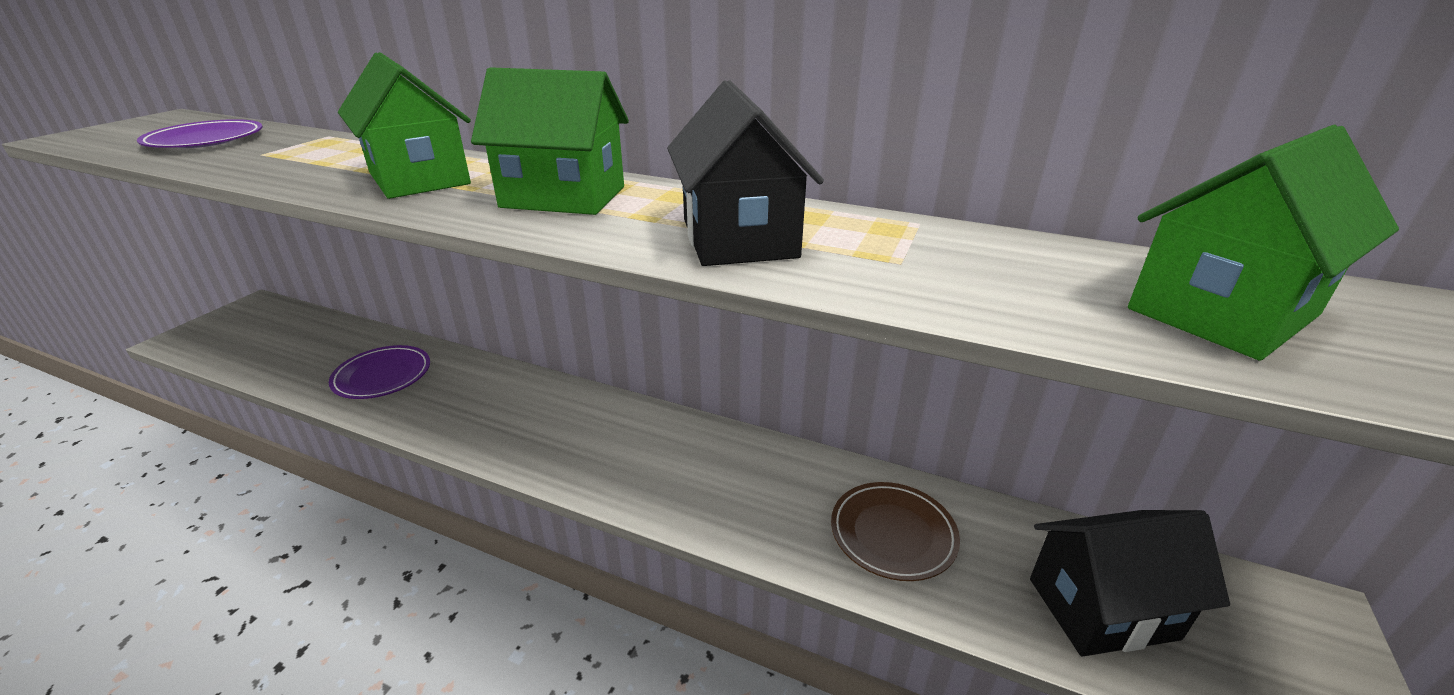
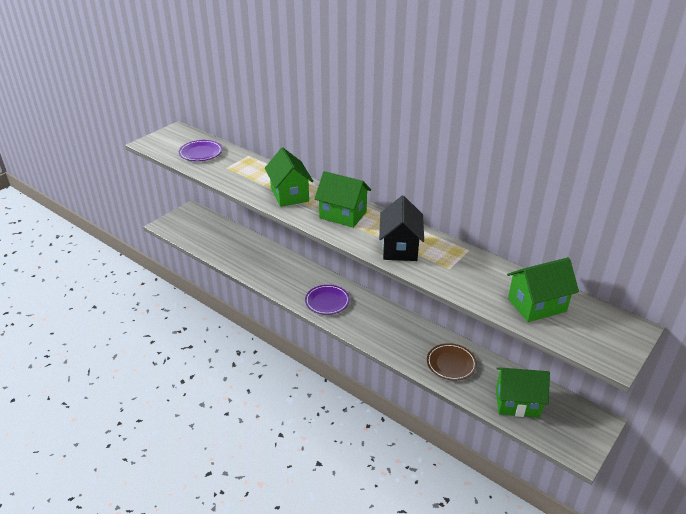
camera: 15 degrees right, 5 degrees up
purple plate [329,345,430,399] -> purple plate moved to [305,285,350,315]
black house [1030,510,1230,657] -> green house [496,367,550,418]

